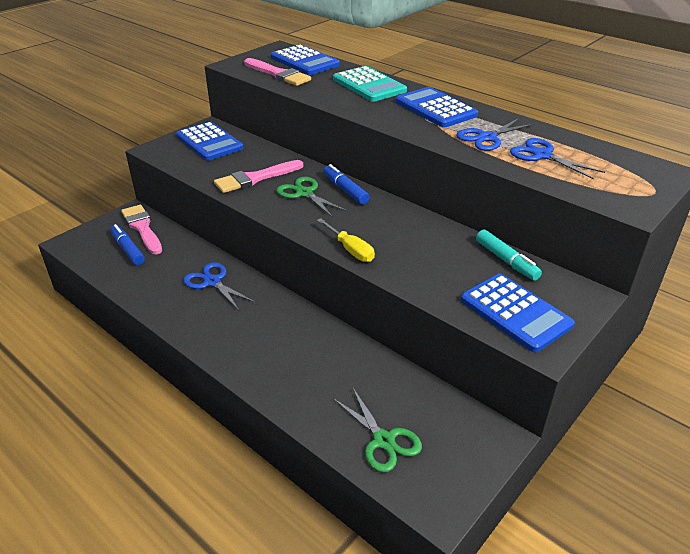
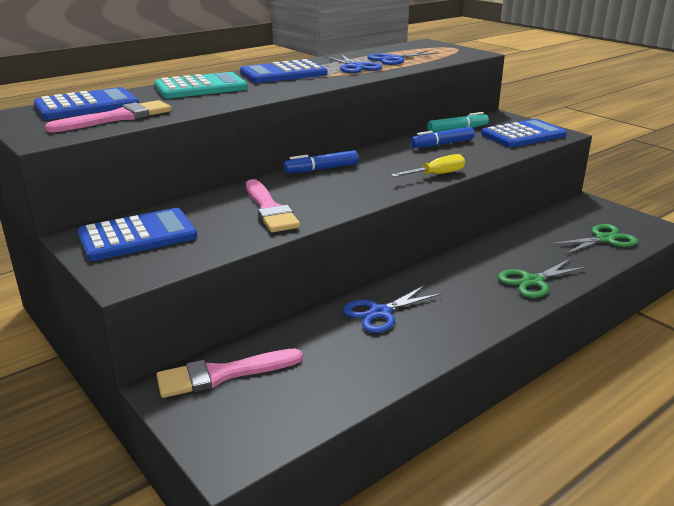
camera: 80 degrees left, 10 degrees down
blue marker [110,224,145,265] -> blue marker moved to [410,127,475,148]
green scissors [277,177,348,218] -> green scissors moved to [498,259,588,298]

